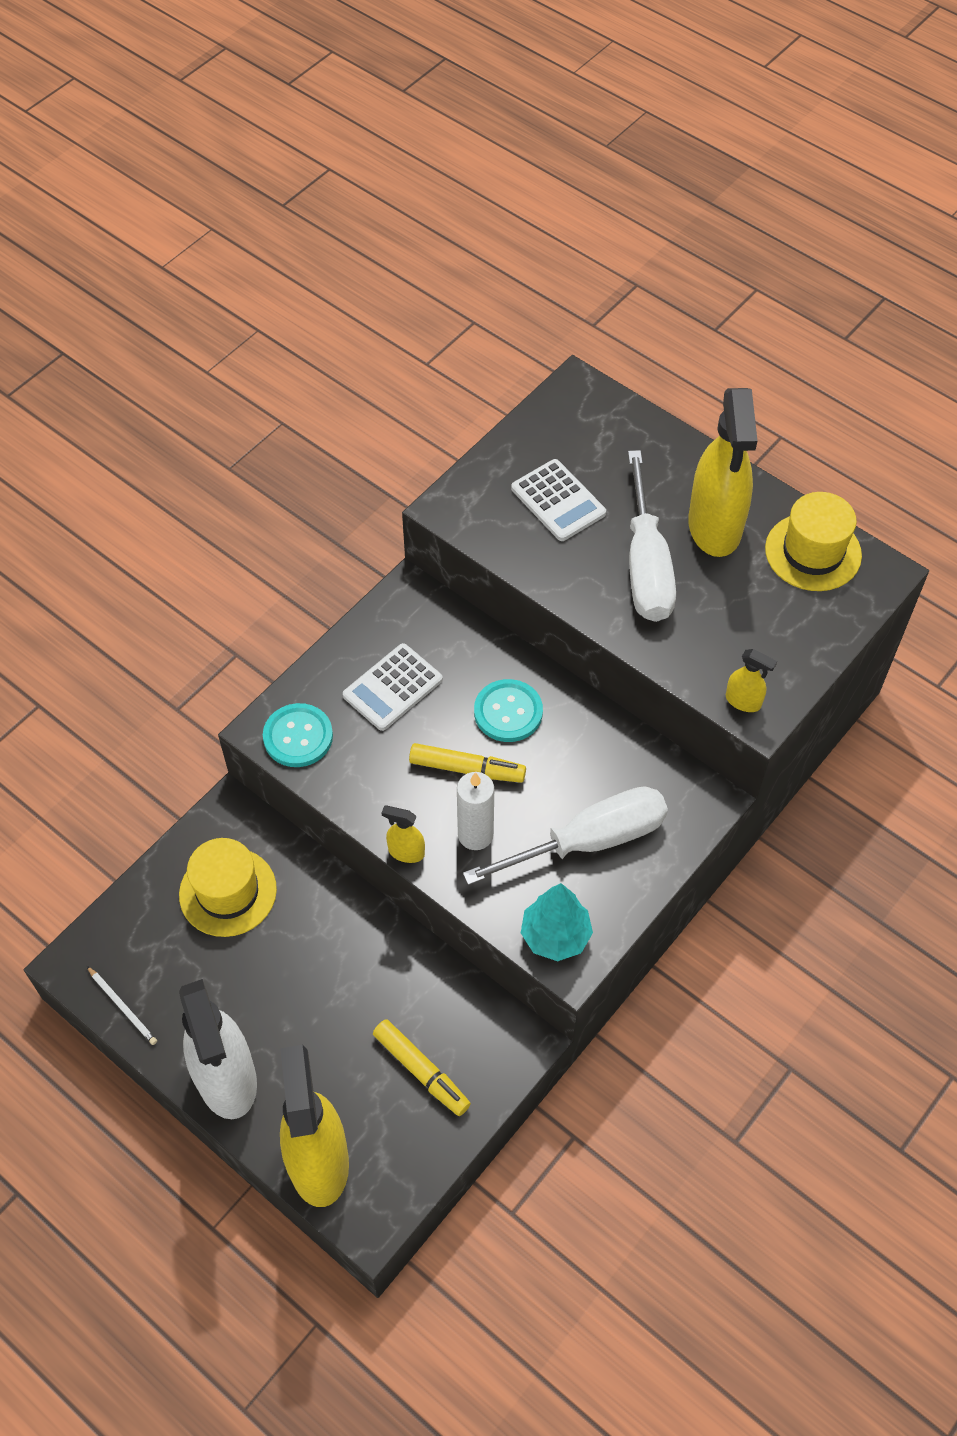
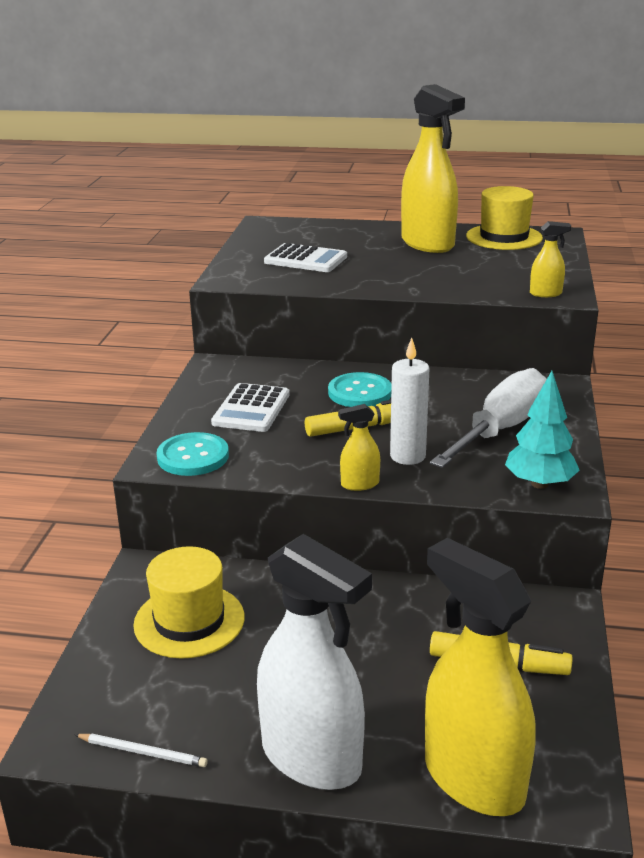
camera: 30 degrees left, 30 degrees down
white screwdriver [628,450,676,622] -> none

